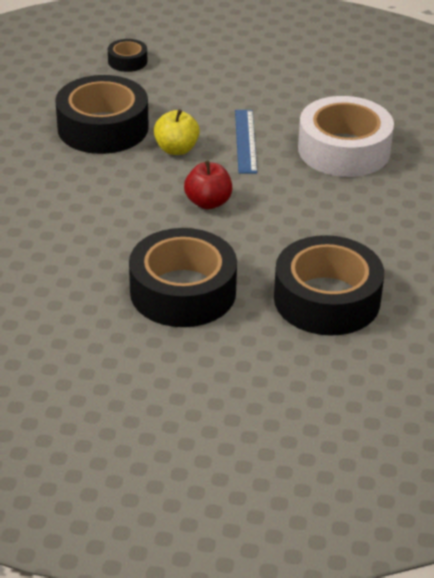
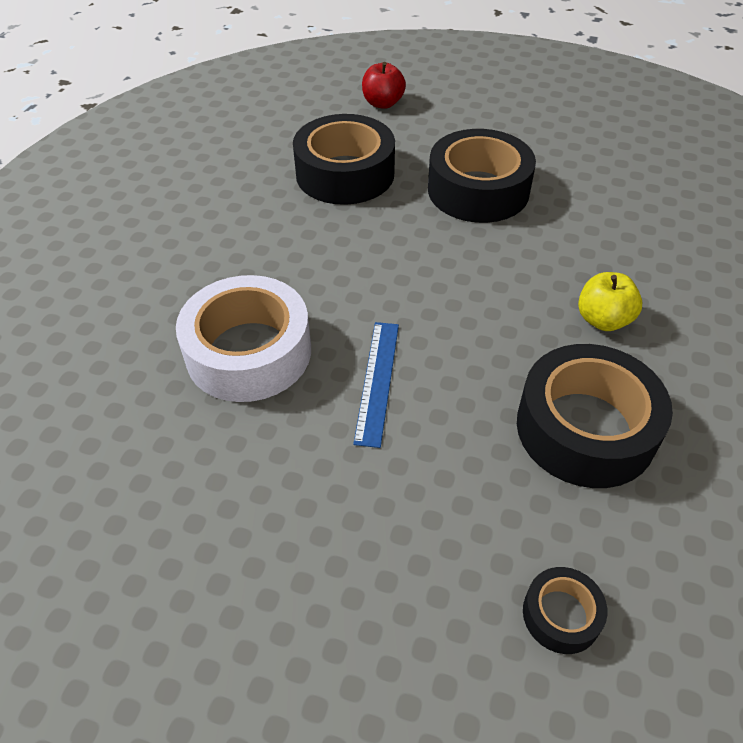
camera: 170 degrees left, 10 degrees up
yellow apple [154,109,200,155] -> yellow apple moved to [578,272,642,331]
red apple [184,161,232,209] -> red apple moved to [362,62,406,109]

